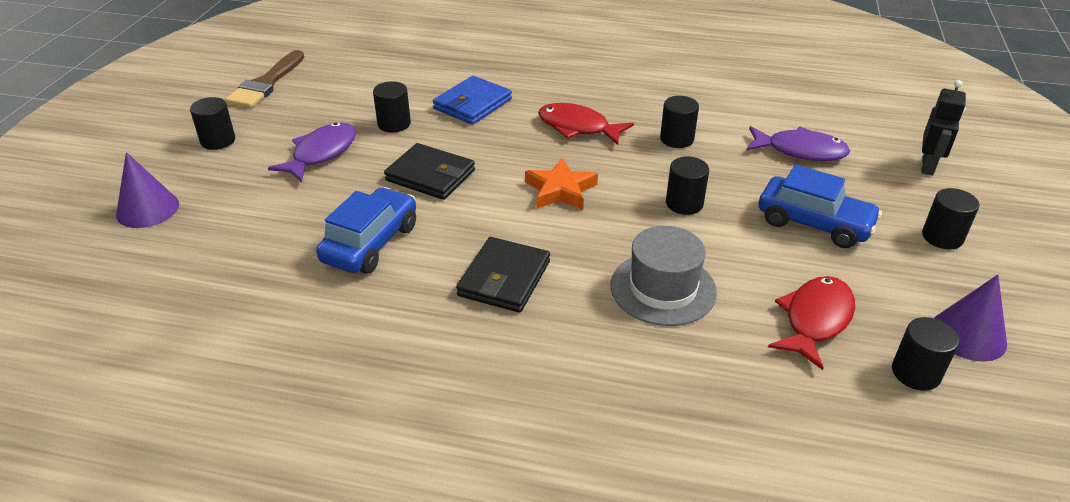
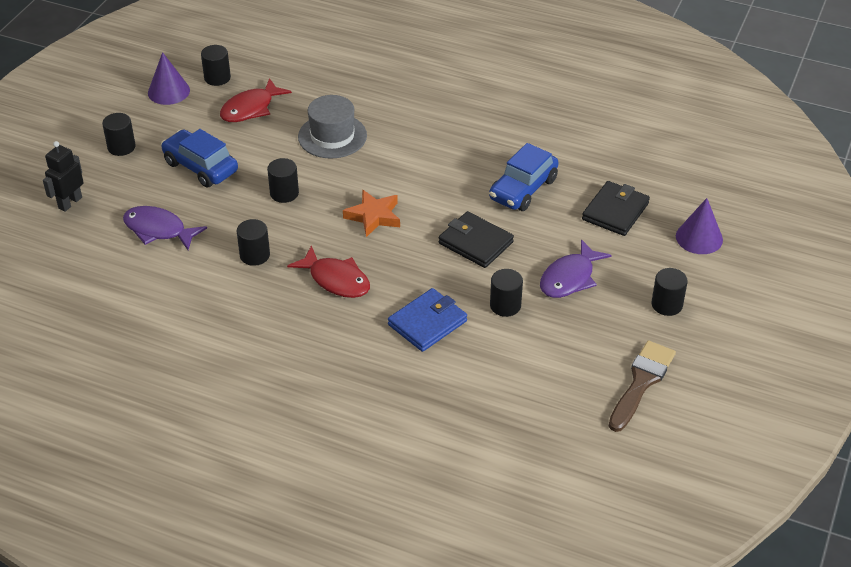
camera: 170 degrees left, 5 degrees up
black wallet [456,237,550,313] -> black wallet moved to [582,181,650,236]

